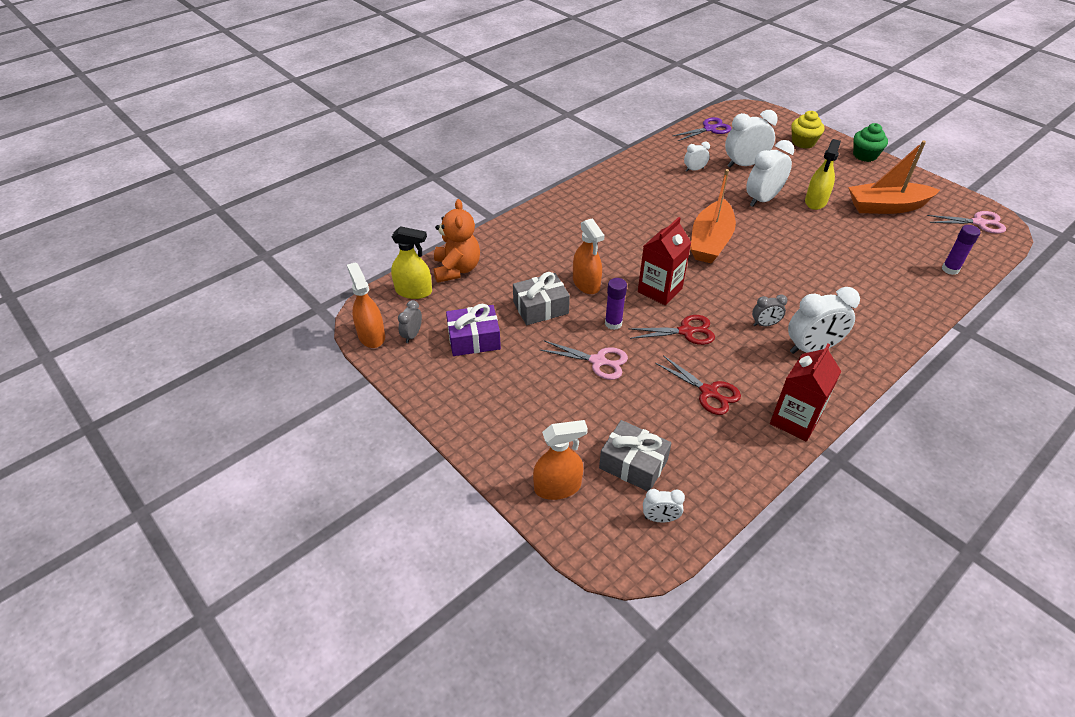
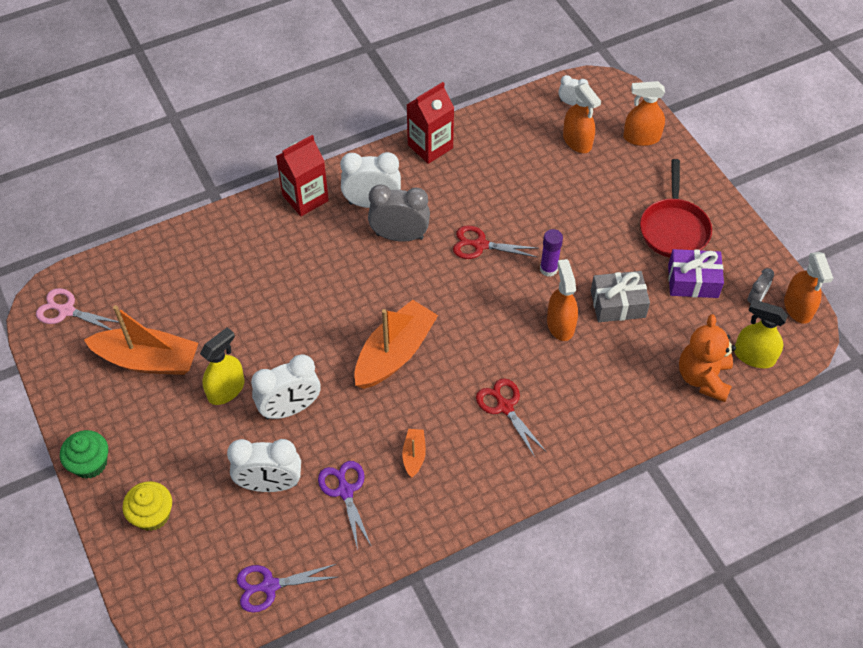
camera: 165 degrees left, 10 degrees up
pink scissors [540,341,628,380] -> none
grey gift [599,420,672,491] -> orange spray bottle [563,83,601,153]
red carton [638,217,692,305] -> red carton moved to [276,135,329,216]
red scissors [655,355,741,415] -> red scissors moved to [476,378,546,457]
white clock [684,142,710,171] -> purple scissors [318,461,371,550]
grey clock [752,294,787,327] -> grey clock [368,185,430,242], size x1.92
purple glue stick [942,225,980,275] -> none
none -> orange boat [402,429,426,478]
none -> red pan [640,159,712,258]

